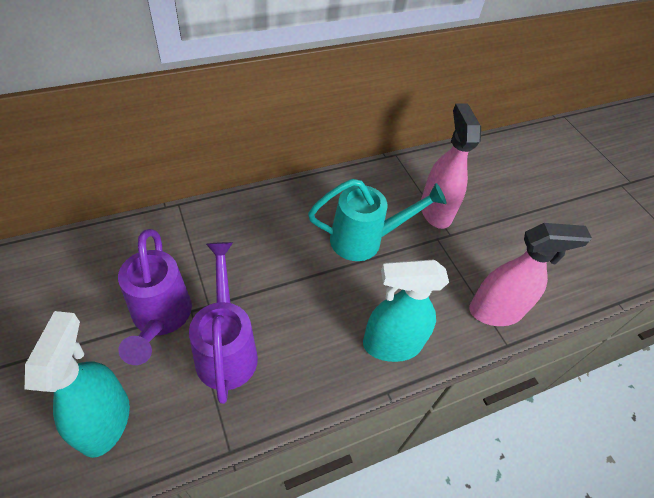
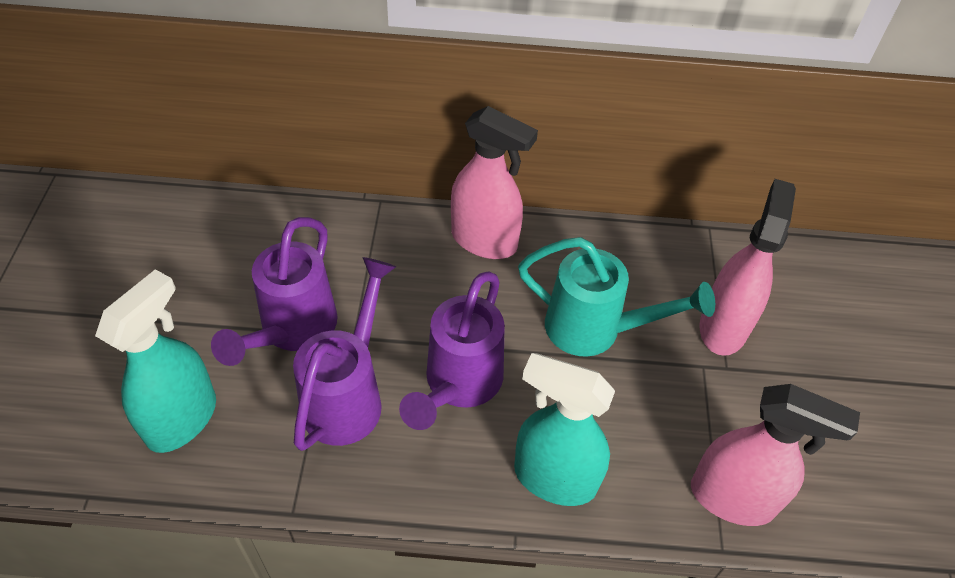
camera: 30 degrees right, 0 degrees up
none -> purple watering can [399,271,505,430]
none -> pink spray bottle [451,106,538,259]

